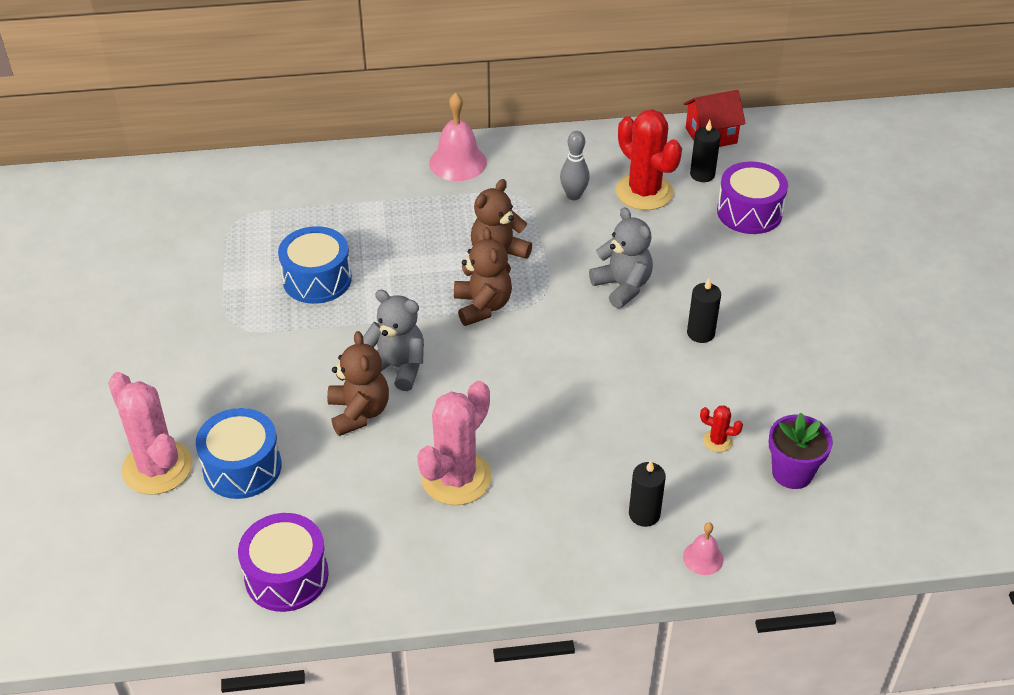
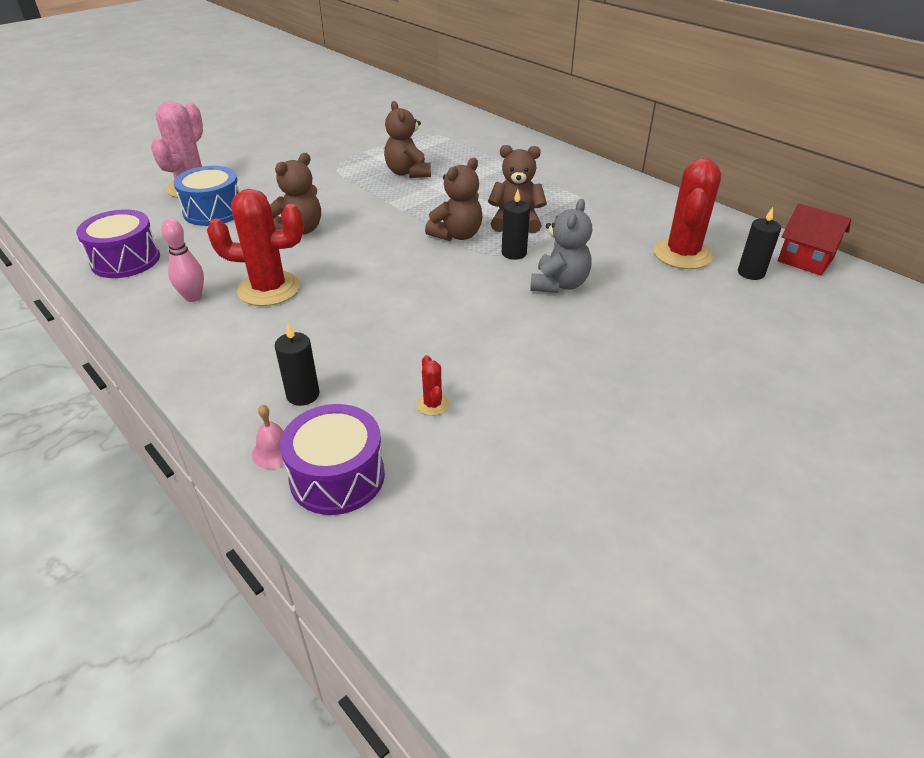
camera: 55 degrees right, 5 degrees down
blue drum [278,226,352,304] -> brown teddy bear [384,101,431,178]
grey teddy bear [363,290,424,391] -> none
pink cactus [417,381,492,505] -> red cactus [207,189,304,306]
pink bell [429,93,487,181] -> none
grey bowling pin [560,131,590,200] -> none
black candle [687,278,721,343] -> black candle moved to [502,189,530,260]
purple drum [717,161,788,234] -> purple drum moved to [280,404,385,515]
purple flower pot [768,413,833,489] -> none
none -> pink bowling pin [161,219,204,302]

